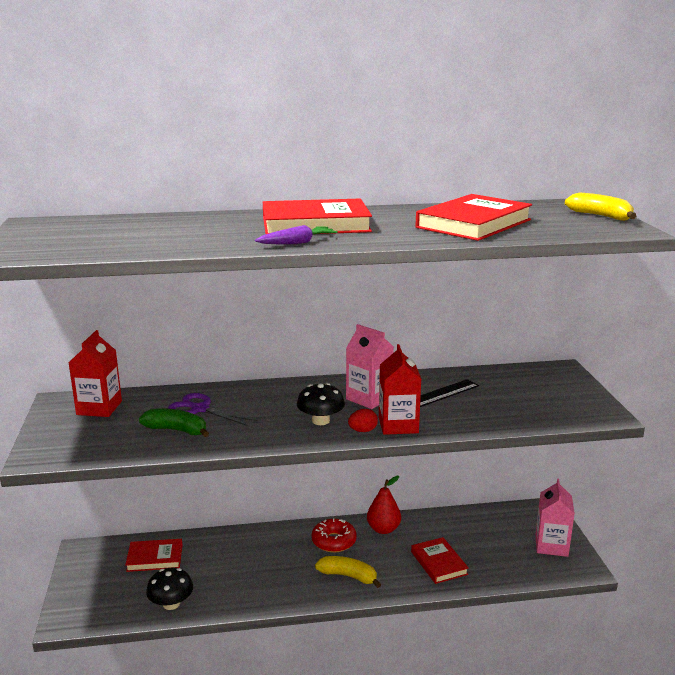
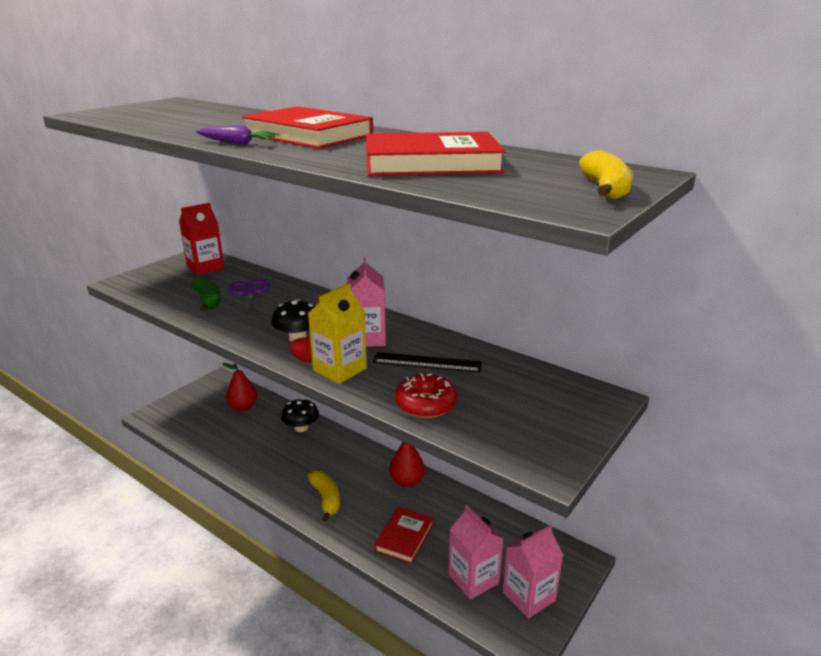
camera: 45 degrees right, 5 degrees up
red book [125,539,182,572] -> red pear [222,363,257,411]
black mushroom [146,568,193,610] -> black mushroom moved to [281,398,319,432]
red donut [312,519,357,553] -> red donut moved to [395,373,458,418]
red carton [379,344,421,435] -> yellow carton [308,284,367,384]
none -> pink carton [448,505,503,600]

